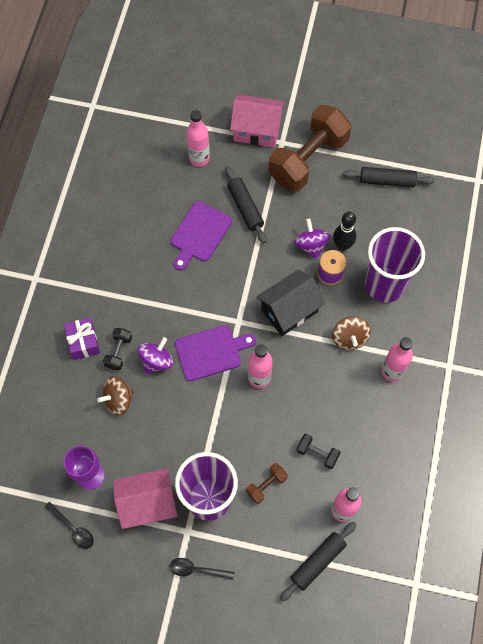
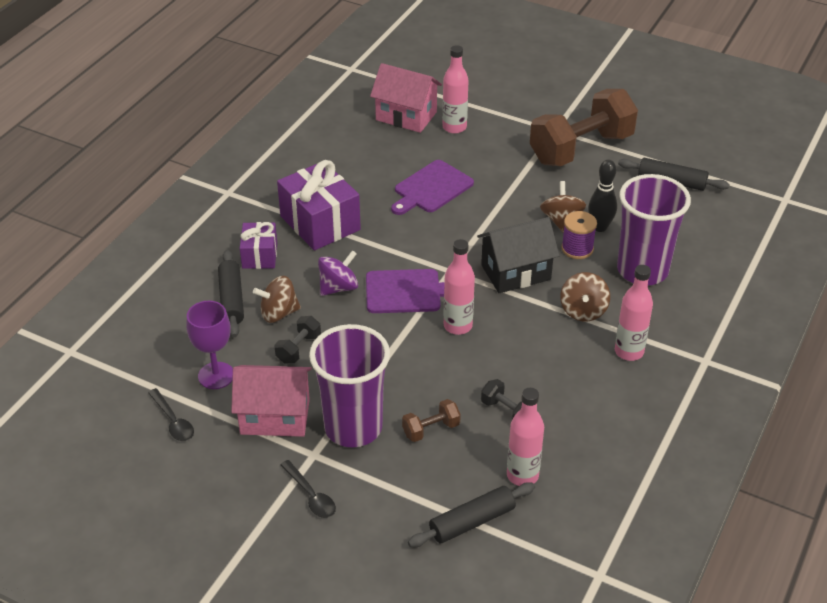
camera: 15 degrees right, 25 degrees down
black dumbbell [103,328,132,370] -> black dumbbell moved to [275,316,321,364]
black spoon [170,558,235,580] -> black spoon turned 150 degrees counterclockwise [280,460,336,518]
black rolling pin [225,166,266,243] -> black rolling pin moved to [218,250,244,337]
pink house [230,94,285,147] -> pink house moved to [370,63,442,133]
purple spinning top [294,219,331,260] -> brown spinning top [540,181,586,233]
none -> purple gift [277,160,361,251]

